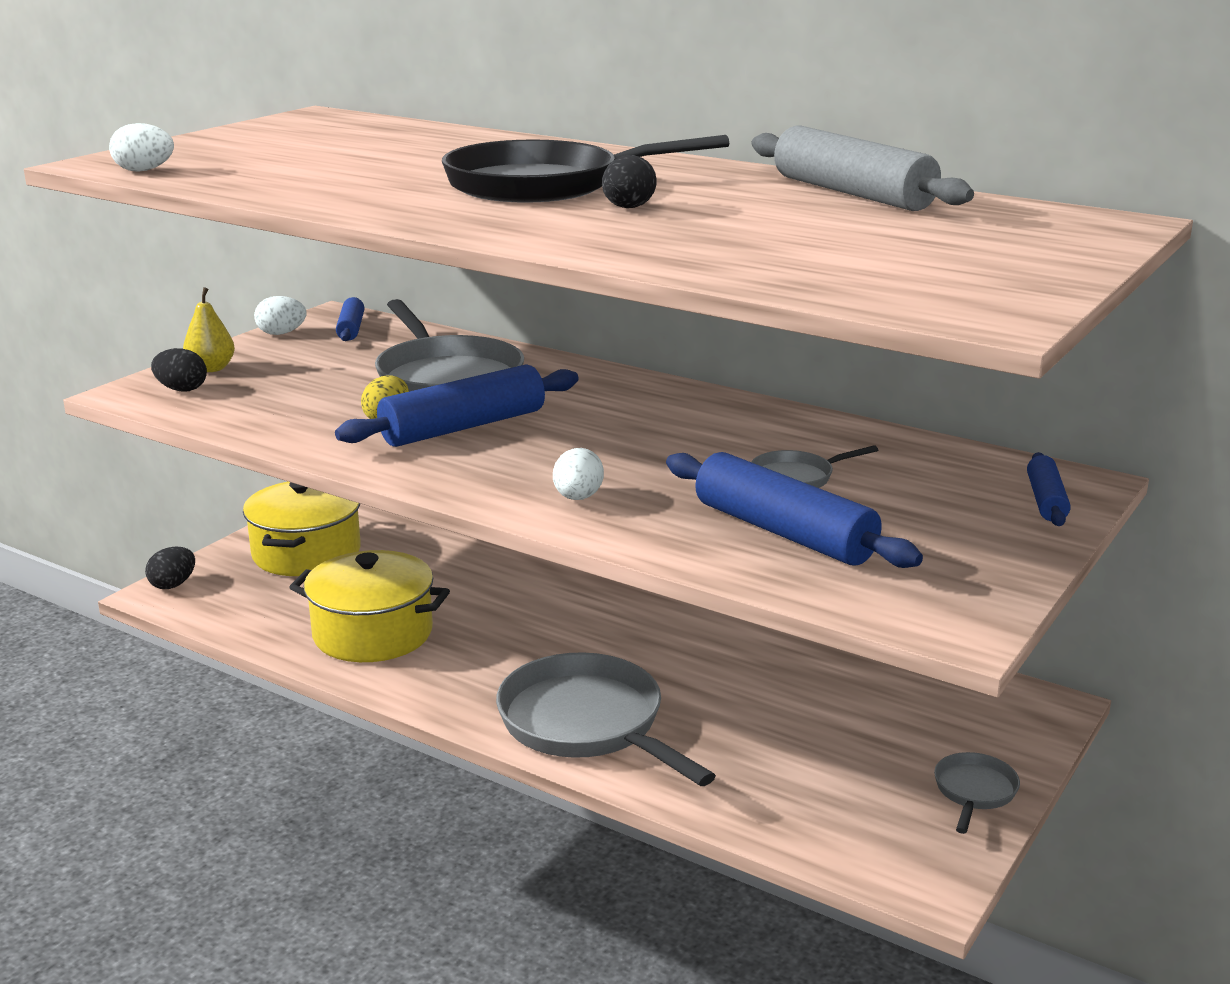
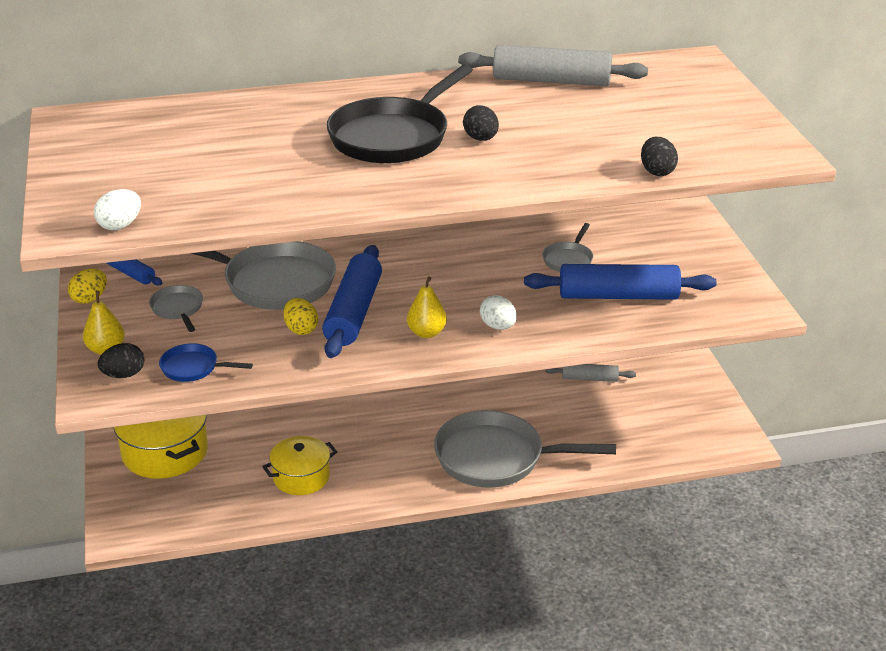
camera: 45 degrees left, 10 degrees up
black egg [145,546,195,589] -> black egg moved to [641,137,678,176]
white egg [254,296,306,335] -> yellow egg [68,269,107,304]
yellow pot [289,550,450,662] -> yellow pot [262,436,337,495], size x0.65
grey pan [934,752,1020,834] -> grey pan moved to [149,285,203,332]
blue rolling pin [1027,452,1070,526] -> none
none -> blue pan [159,343,253,382]
none -> yellow pear [407,276,447,338]
none -> grey rolling pin [545,364,636,382]

